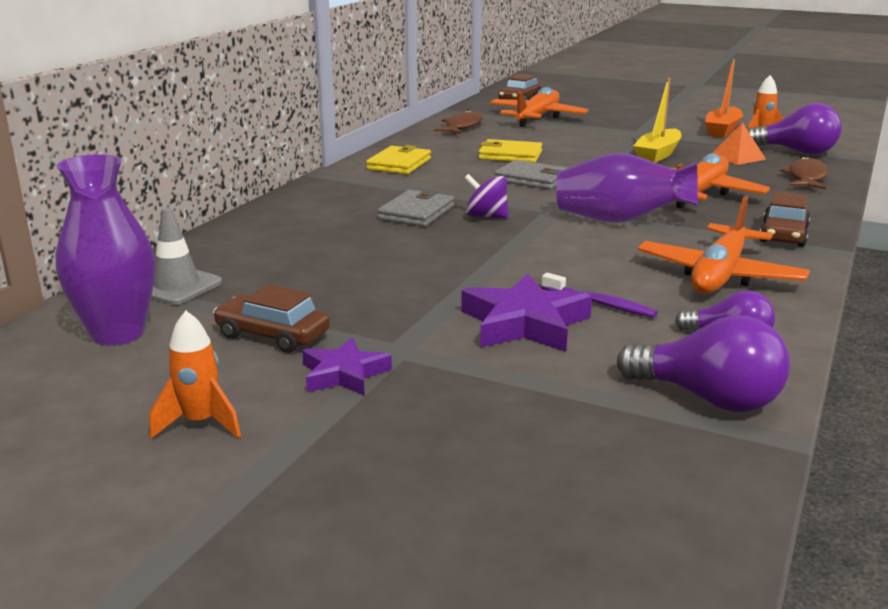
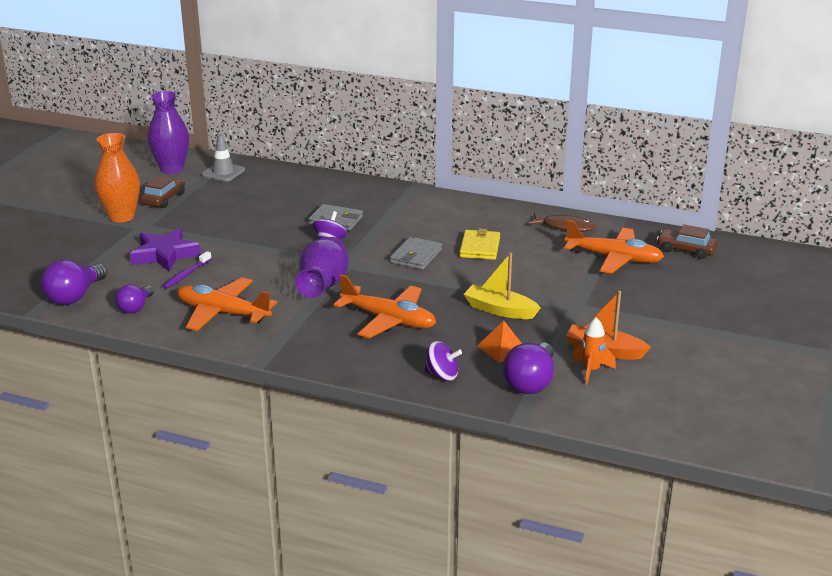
camera: 85 degrees right, 5 degrees up
orange rocket [150,311,241,439] -> none
purple star [302,337,392,396] -> orange vase [94,133,140,223]
yellow wallet [366,145,431,174] -> none
brown car [760,191,810,247] -> none
brown fish [780,156,829,189] -> purple spinning top [424,341,462,381]

